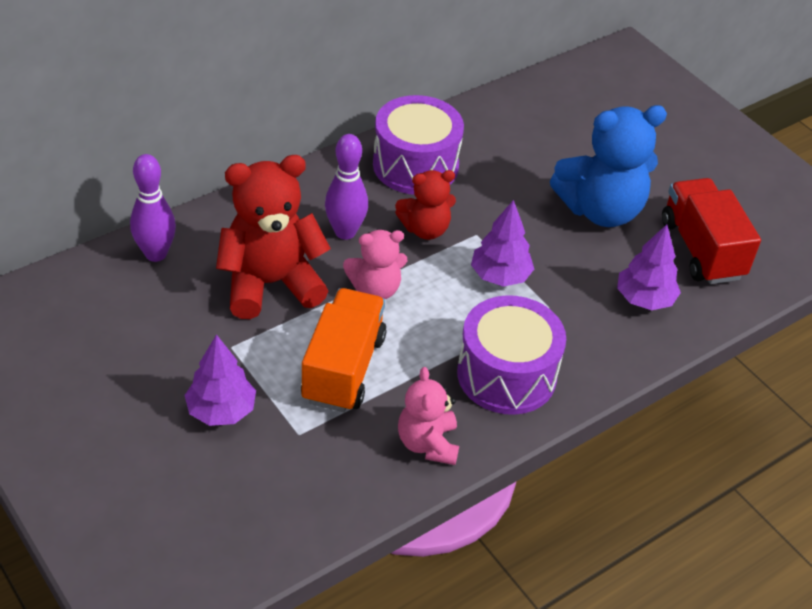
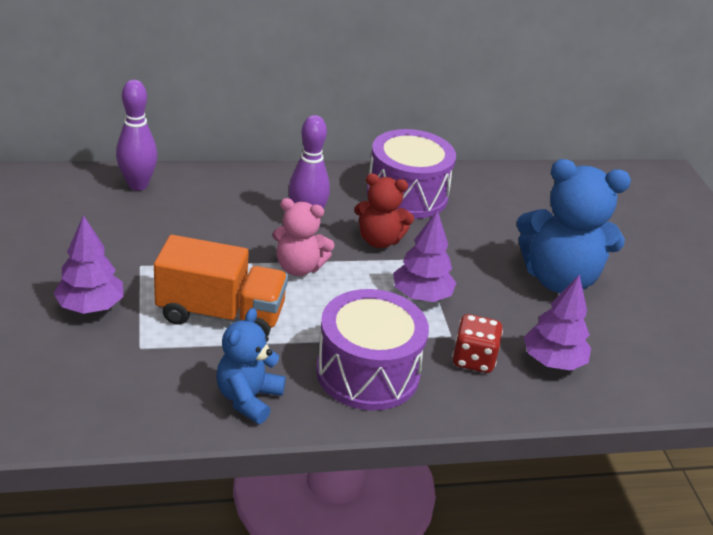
camera: 25 degrees right, 10 degrees down
red teddy bear [216,155,331,319] -> none
orange truck [301,288,386,412] -> orange truck turned 60 degrees clockwise [154,235,288,336]
pink teddy bear [398,367,459,465] -> blue teddy bear [216,308,286,424]
red truck [662,178,761,284] -> none
none -> red dice [452,314,503,373]

